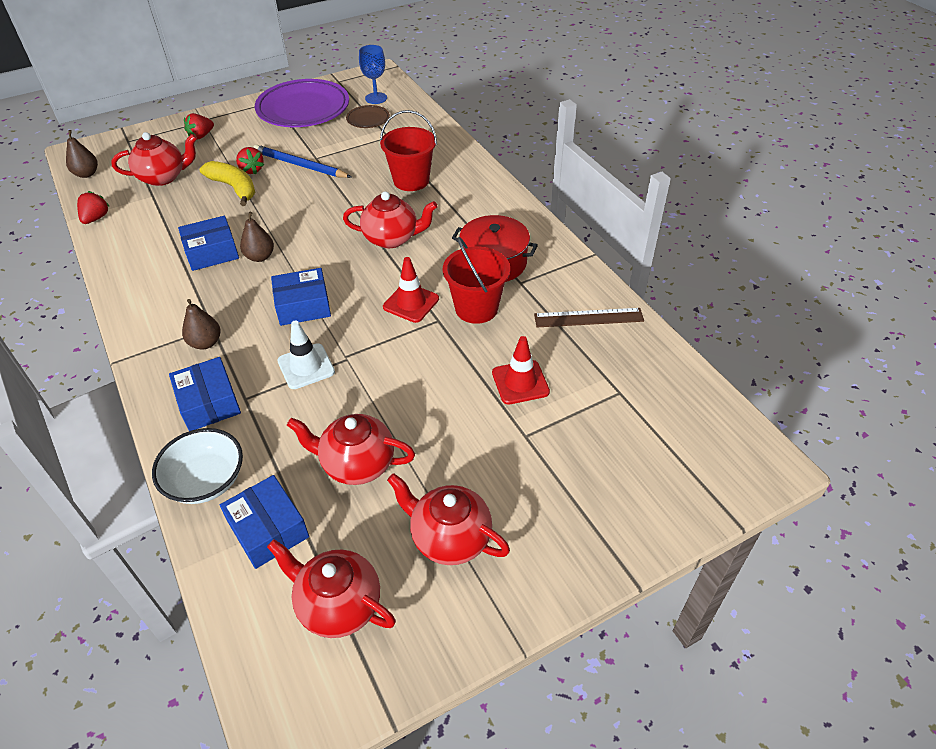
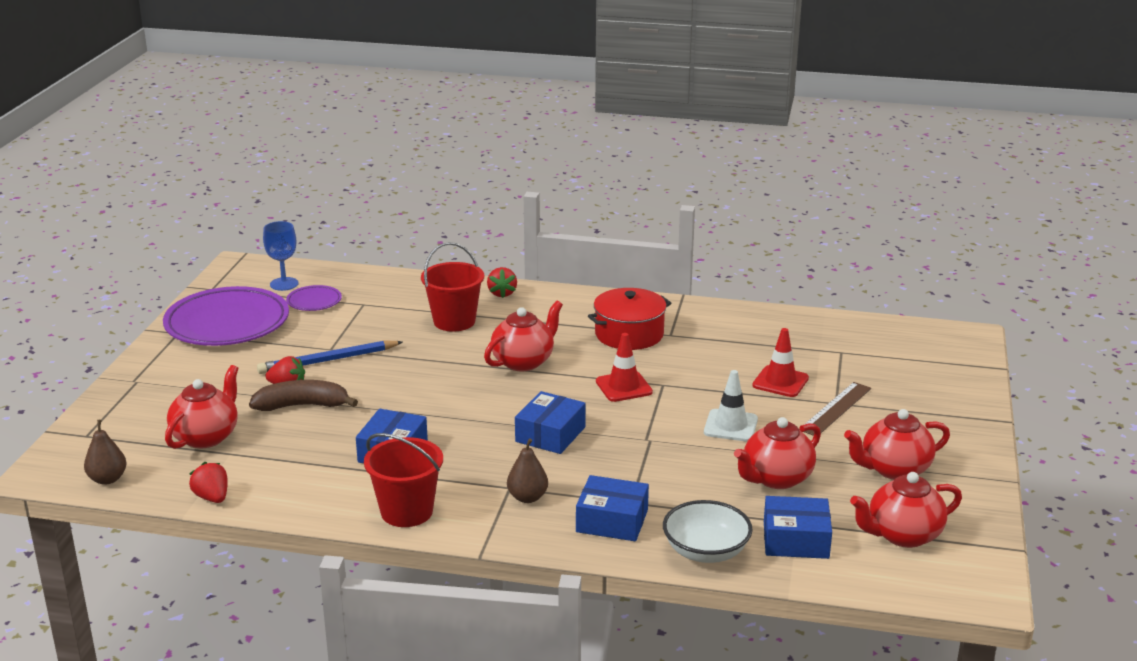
camera: 50 degrees left, 20 degrees down
red strawberry [184,113,214,140] -> red strawberry moved to [487,267,517,298]
yellow banana [200,161,255,206] -> brown banana [249,380,358,411]
brown pear [240,212,274,262] -> none
white traffic cone [277,320,335,389] -> white traffic cone moved to [704,370,758,441]
brown plate [346,105,390,128] -> purple plate [286,285,342,311]
red bucket [443,237,510,324] -> red bucket moved to [364,433,443,527]
brown ruler [534,308,644,327] -> brown ruler moved to [799,382,871,436]

